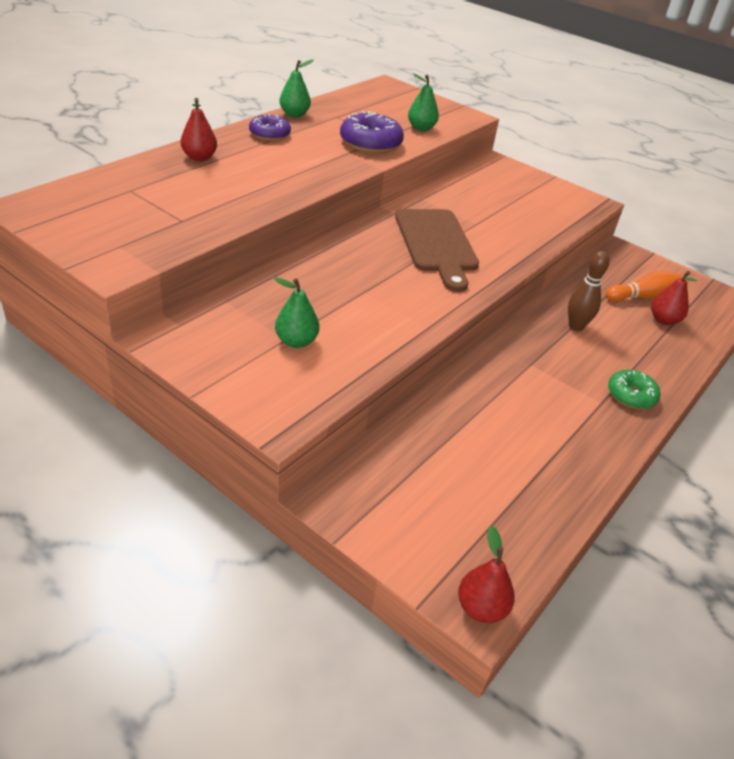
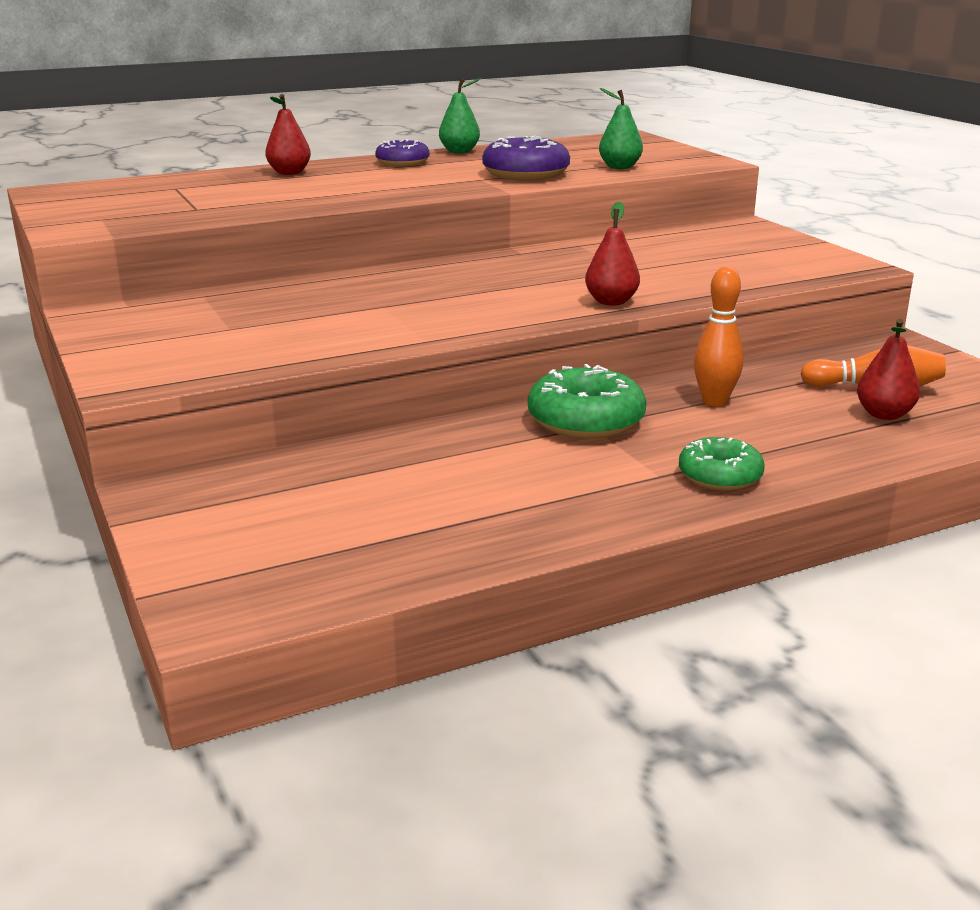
camera: 30 degrees right, 15 degrees down
green pear [274,278,319,348] -> none
brown cutting board [395,209,479,292] -> none
red pear [458,526,515,623] -> red pear moved to [585,201,640,306]
brown bowling pin [568,251,610,331] -> orange bowling pin [694,267,743,407]
none -> green donut [528,364,647,439]

